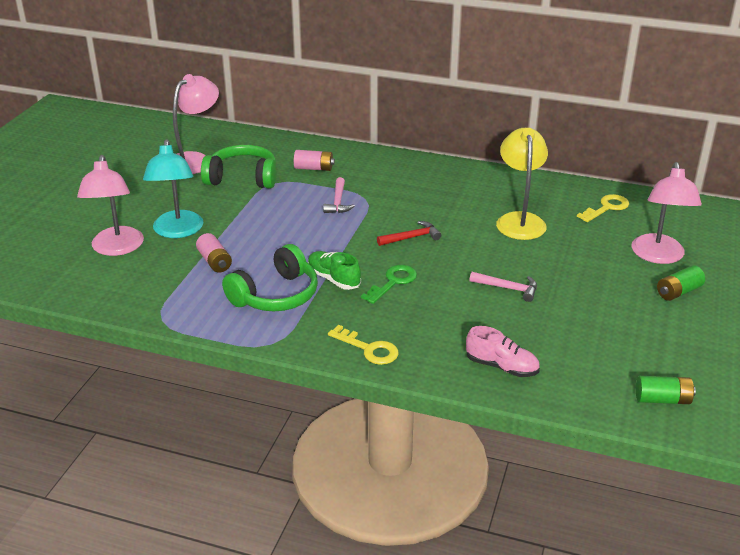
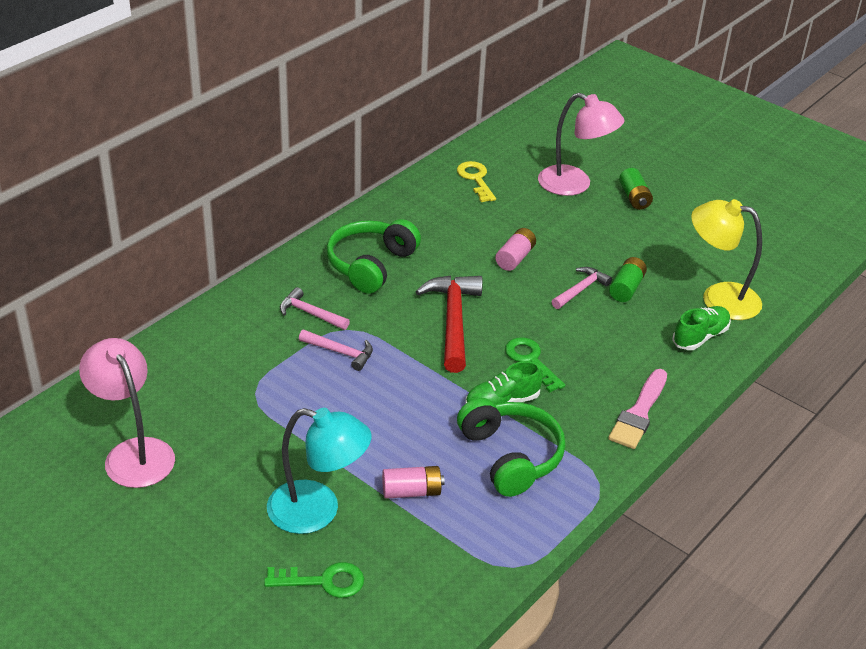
camera: 70 degrees left, 5 degrees up
pink lamp [77,155,144,256] -> green key [264,562,364,598]
green headphones [201,145,277,189] -> green headphones moved to [326,219,421,294]
pink battery [294,150,335,171] -> pink battery moved to [495,228,536,271]
yellow key [328,325,398,365] -> pink brush [608,369,667,449]
red hammer [377,221,441,246] -> red hammer [415,275,483,373], size x1.78
pink shoe [466,326,540,377] -> green shoe [672,306,731,350]
yellow lamp [496,128,548,240] -> yellow lamp moved to [691,199,762,320]
green battery [636,376,696,404] -> green battery moved to [609,257,647,302]
none -> pink hammer [280,287,350,330]

